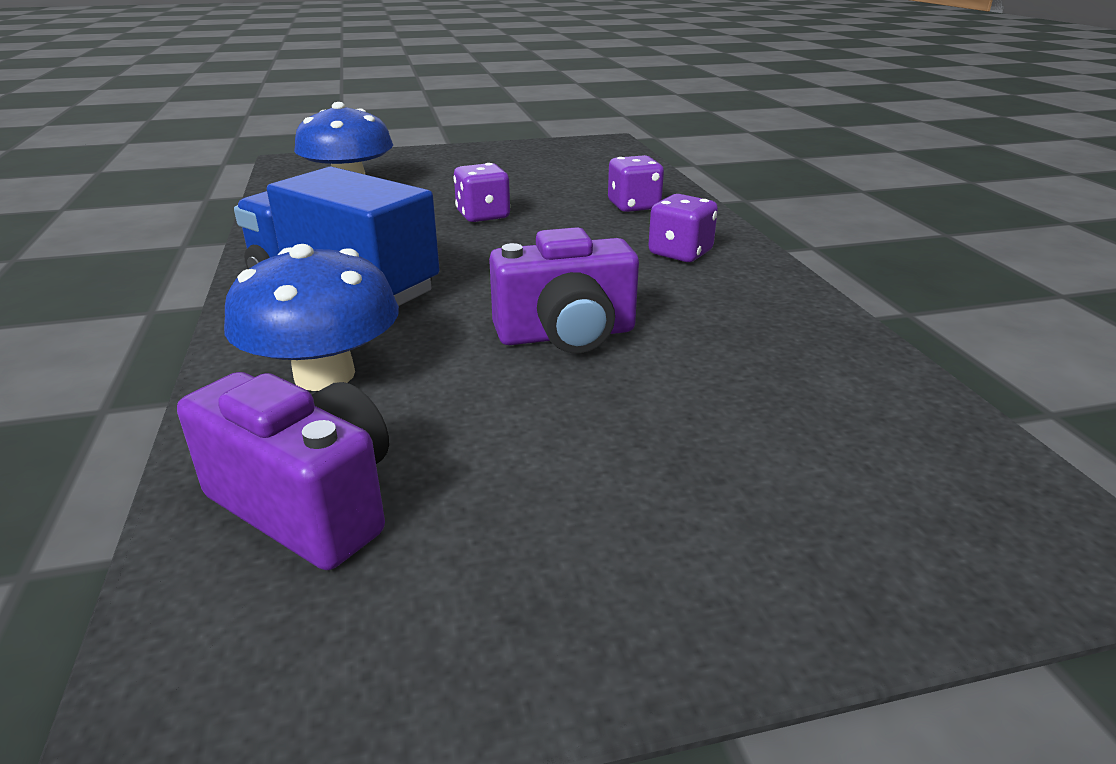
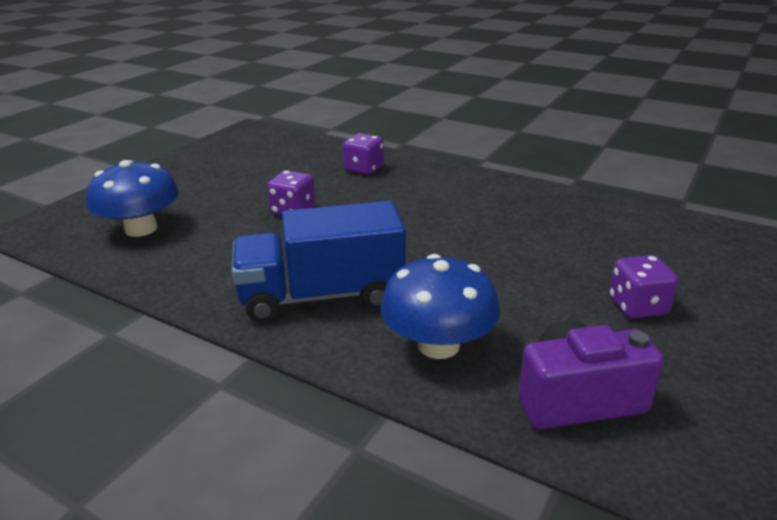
camera: 45 degrees left, 0 degrees up
purple camera [489,227,639,353] -> none
purple dice [648,194,718,262] -> purple dice moved to [609,255,678,319]

